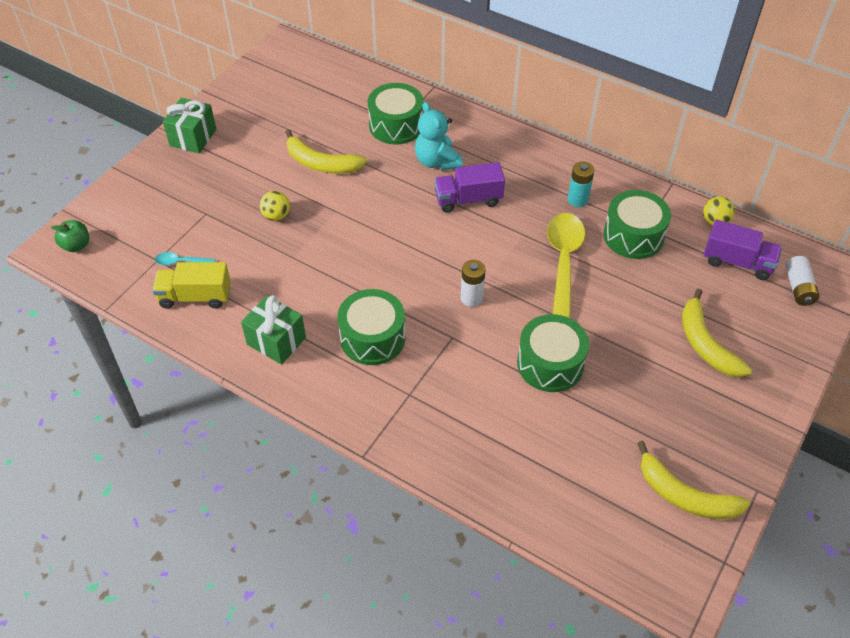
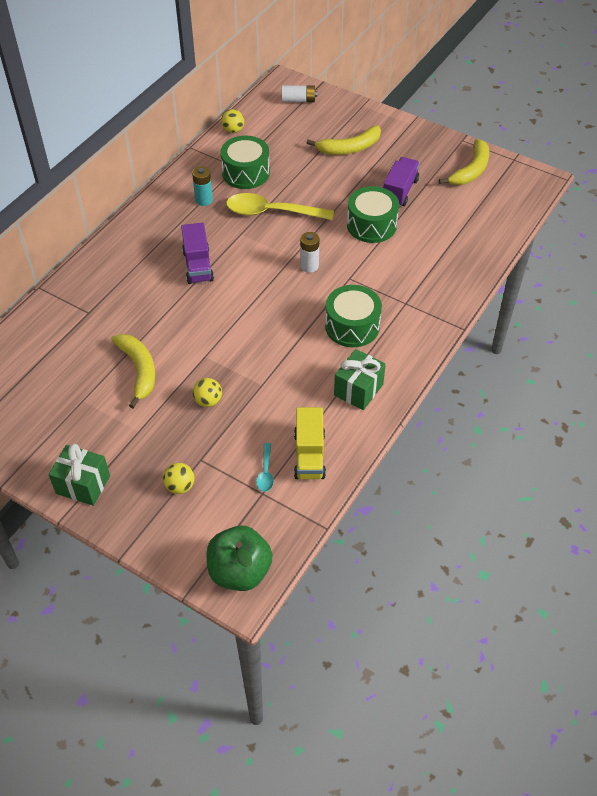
camera: 90 degrees left, 0 degrees up
green apple [51,220,89,252] -> green apple [207,526,273,591], size x1.84
yellow banana [285,129,367,174] -> yellow banana turned 45 degrees counterclockwise [111,334,156,408]
green drum [368,83,424,145] -> none
turquoise teddy bear [415,102,463,170] -> none
purple truck [704,220,782,280] -> purple truck moved to [383,157,420,206]
none -> yellow ball [163,463,194,494]

